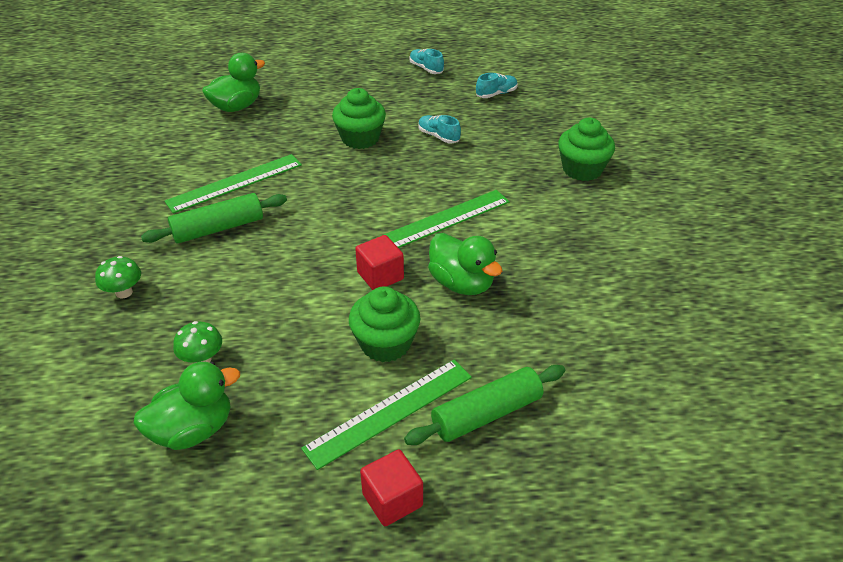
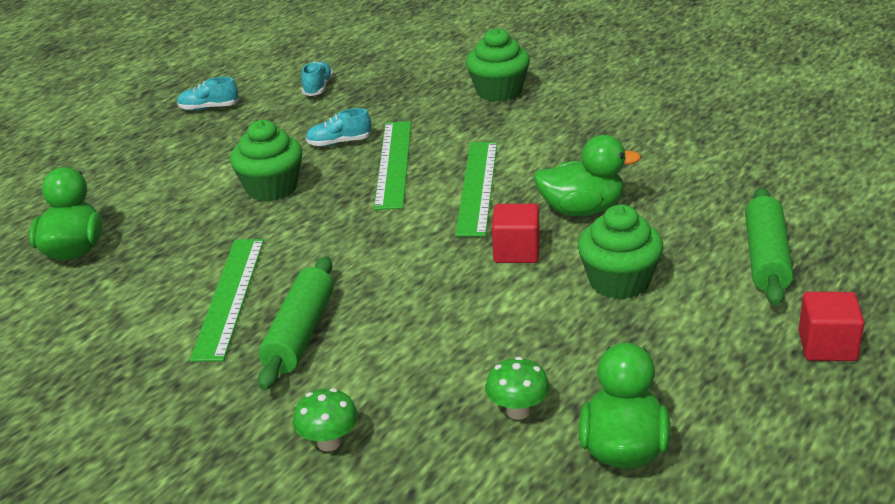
camera: 50 degrees left, 10 degrees down
green ruler [301,360,472,470] -> green ruler moved to [374,121,411,210]

